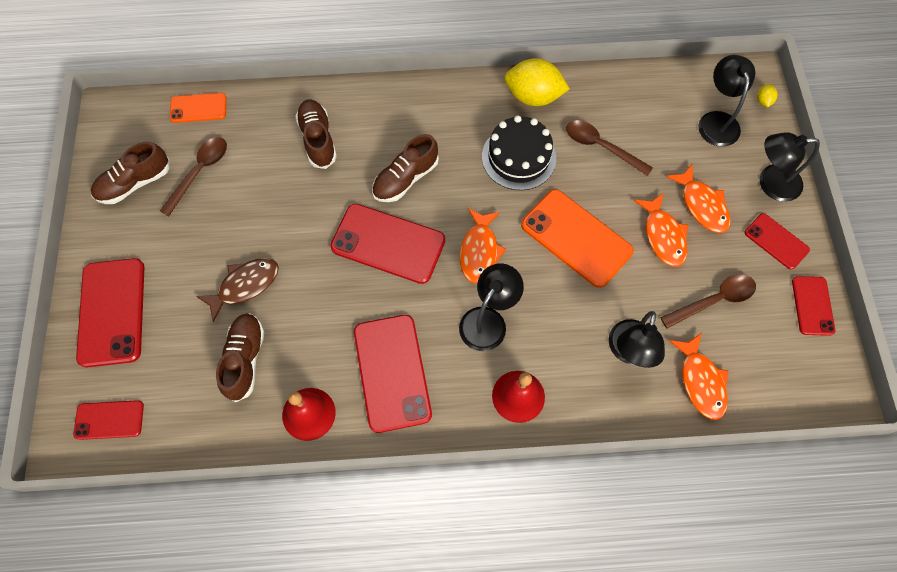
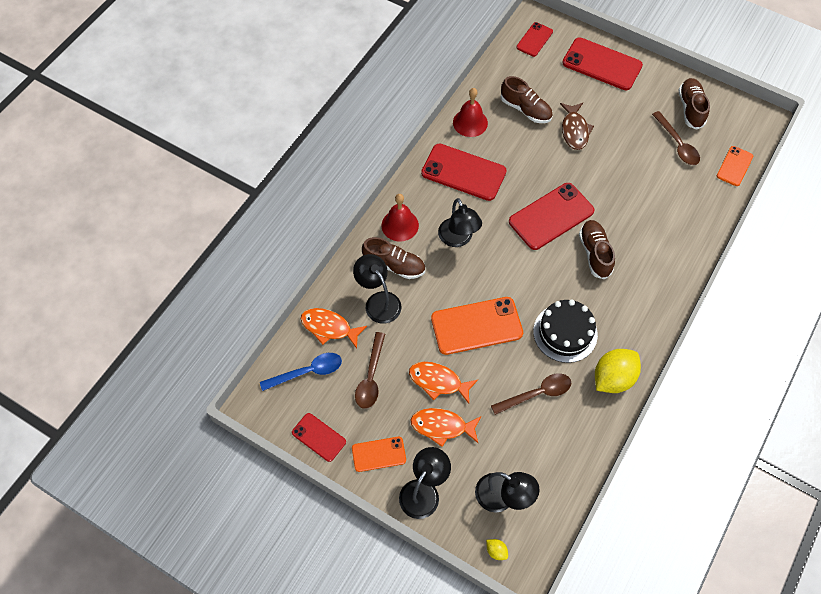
camera: 125 degrees right, 5 degrees down
brown shoe [295,100,337,169] -> brown shoe moved to [362,237,425,279]
orange fish [460,208,506,283] -> none
red phone [745,213,810,270] -> orange phone [352,437,406,472]
none -> blue spoon [260,353,342,391]

